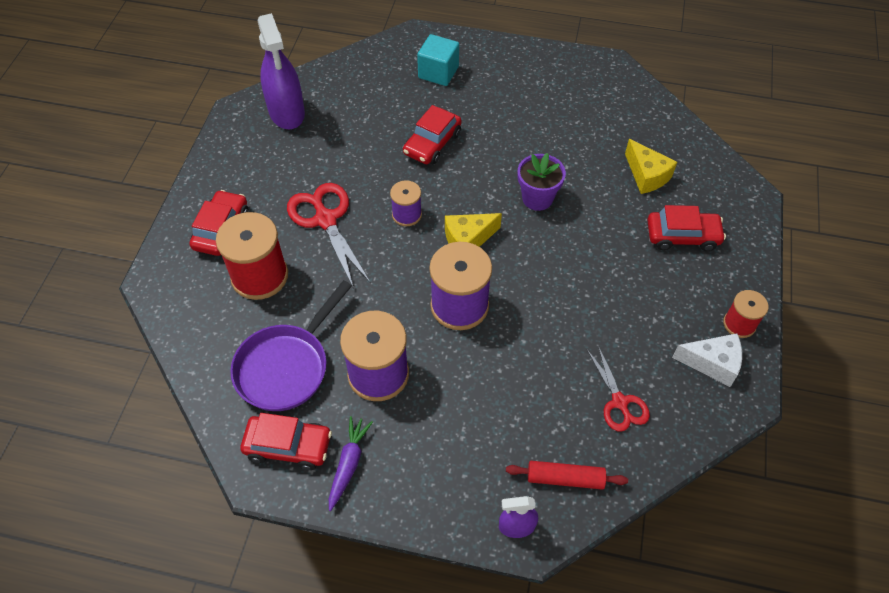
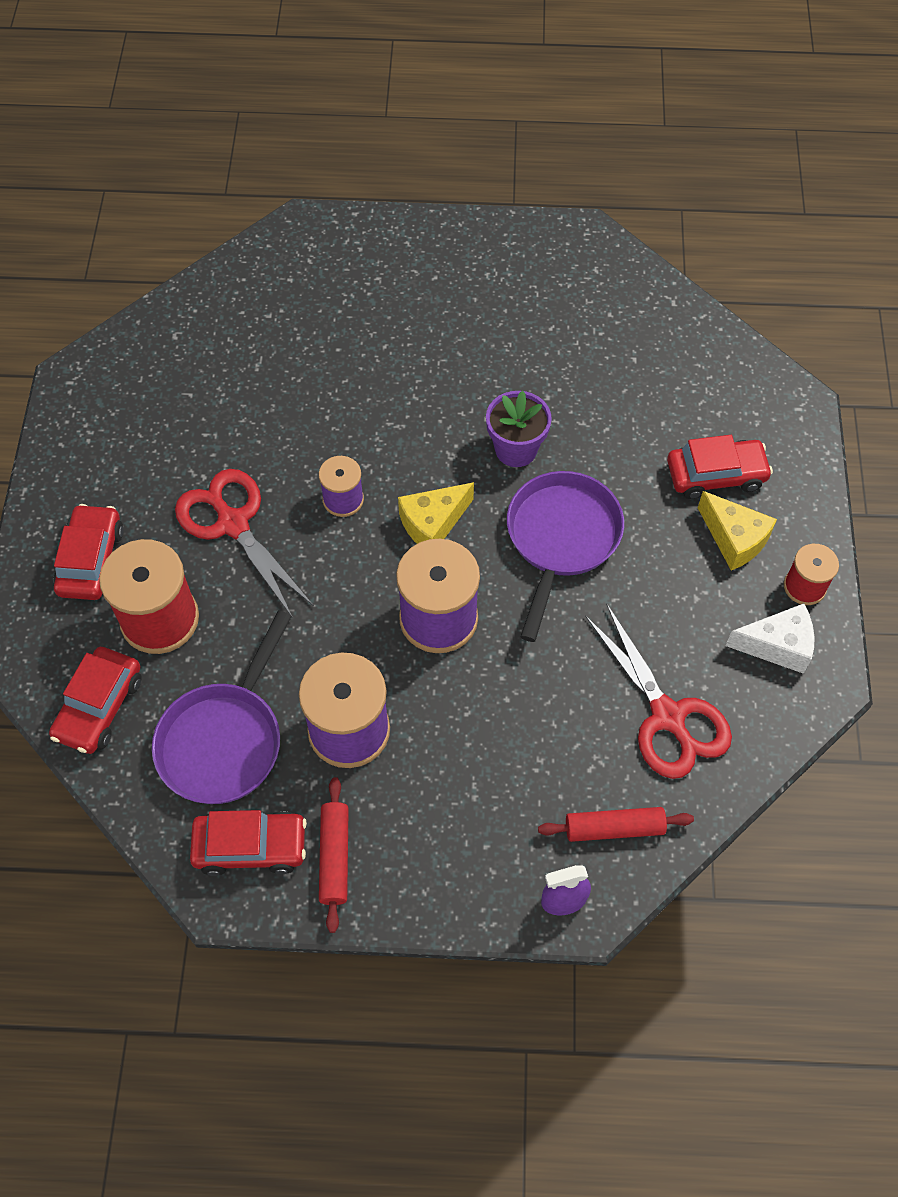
camera: 10 degrees left, 5 degrees up
purple spray bottle [258,13,305,129] -> none
purple carrot [329,416,373,511] -> red rolling pin [319,777,349,933]
red car [403,105,462,165] -> red car moved to [49,647,142,754]
turquoise cube [417,34,459,86] -> none
red scissors [587,346,650,432] -> red scissors [585,603,732,779], size x1.58
yellow cheese [625,139,677,194] -> yellow cheese moved to [698,491,777,570]
none -> purple pan [507,471,624,642]

